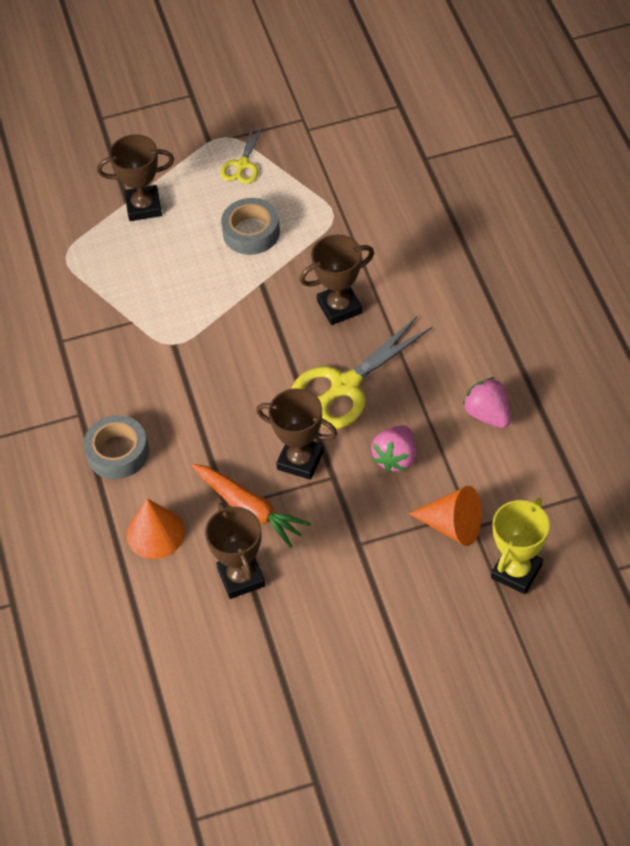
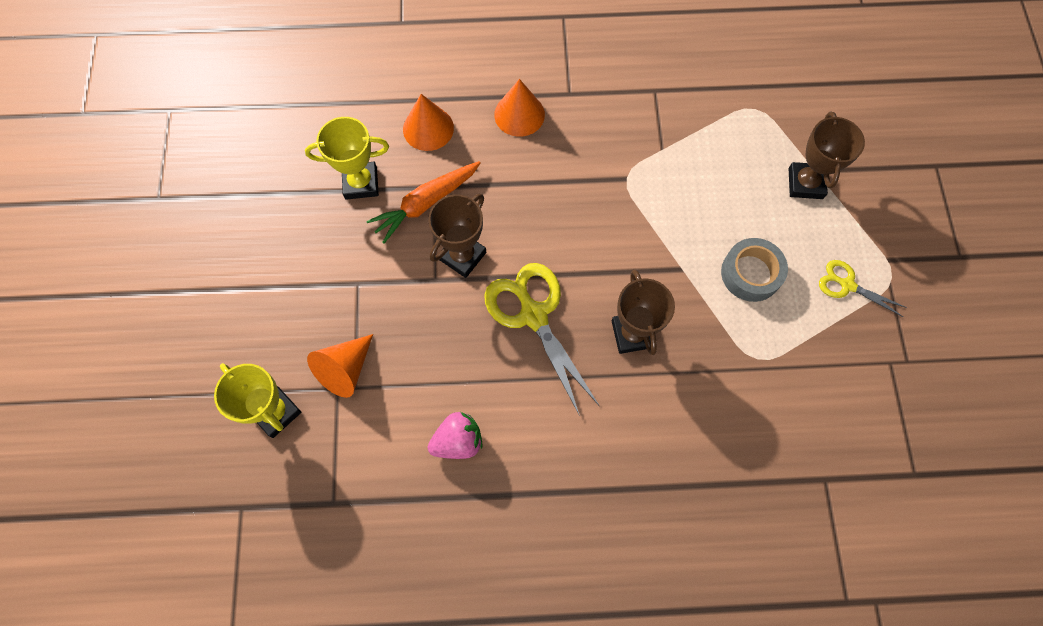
camera: 100 degrees right, 15 degrees up
grey tape [84,415,149,479] -> orange cone [494,79,545,137]
brown trophy [205,503,265,599] -> yellow trophy [305,117,389,200]
pink strawberry [371,425,416,473] -> none

